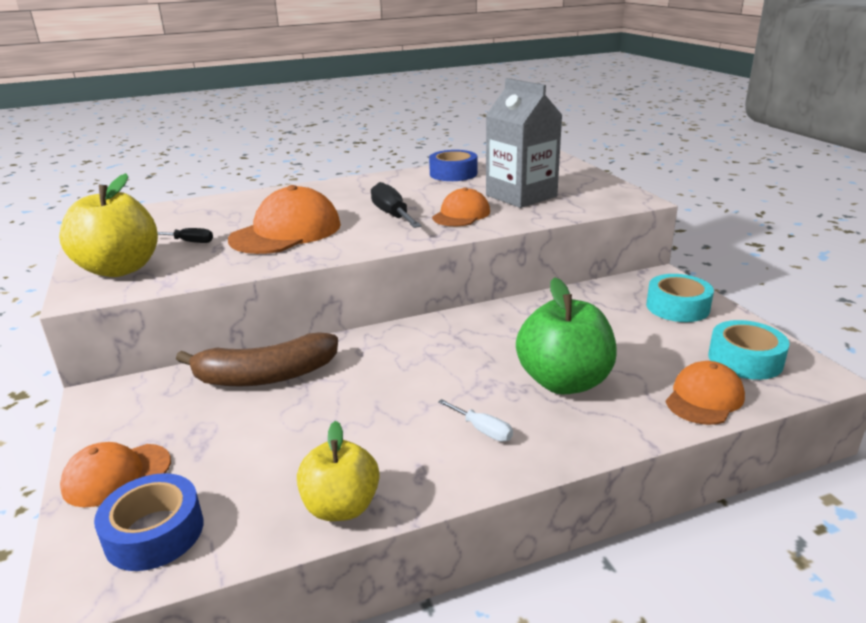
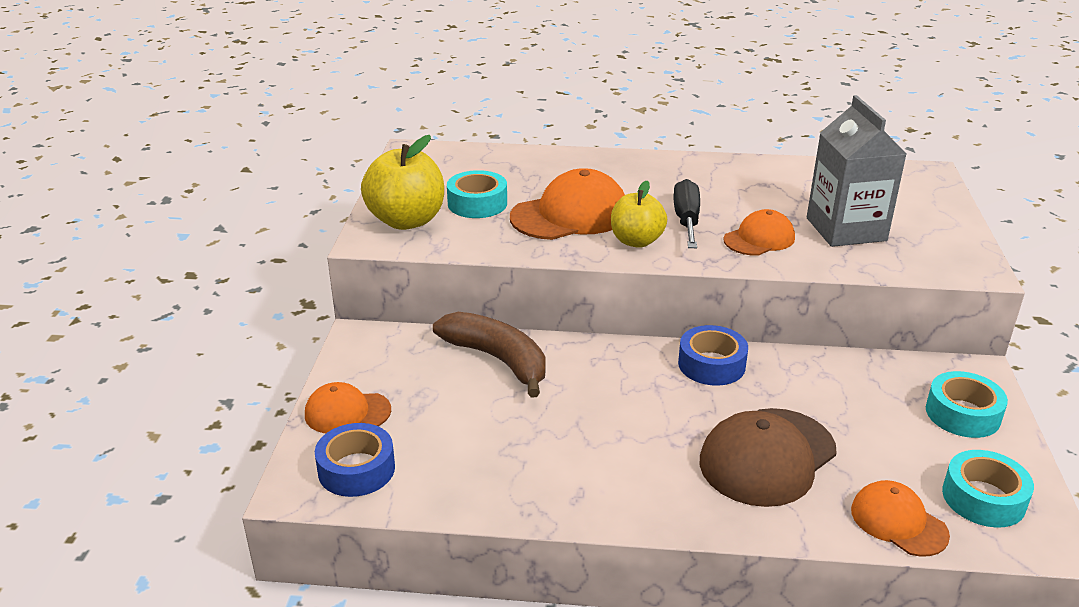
camera: 25 degrees right, 5 degrees up
black screwdriver [157,228,213,243] -> turquoise tape [447,170,507,218]
brown banana [176,332,338,387] -> brown banana turned 150 degrees counterclockwise [433,312,546,397]
yellow apple [297,421,380,521] -> yellow apple moved to [611,181,667,248]
blue tape [429,150,477,181] -> blue tape moved to [678,325,748,386]
white screwdriver [438,399,513,442] -> none
green apple [516,277,617,395] -> brown cap [700,408,837,507]
orange cap [666,361,745,425] -> orange cap turned 105 degrees counterclockwise [851,480,950,557]

